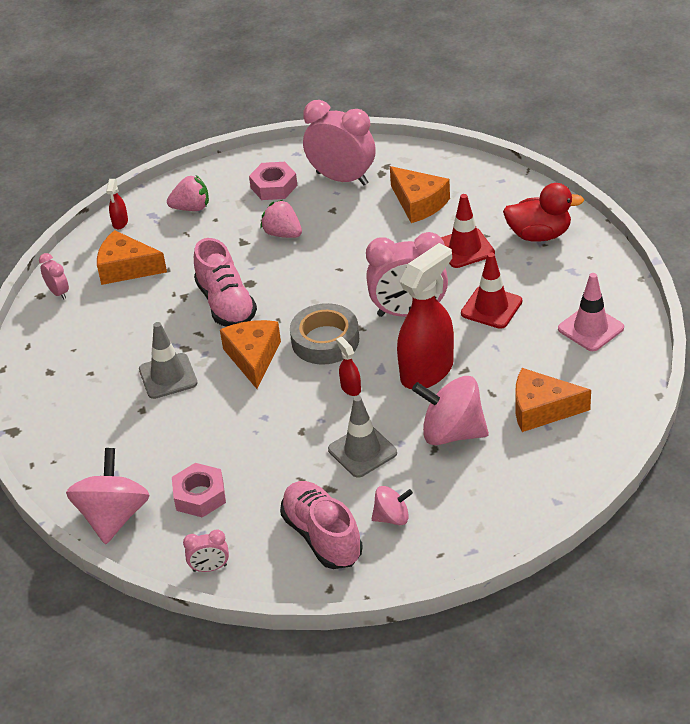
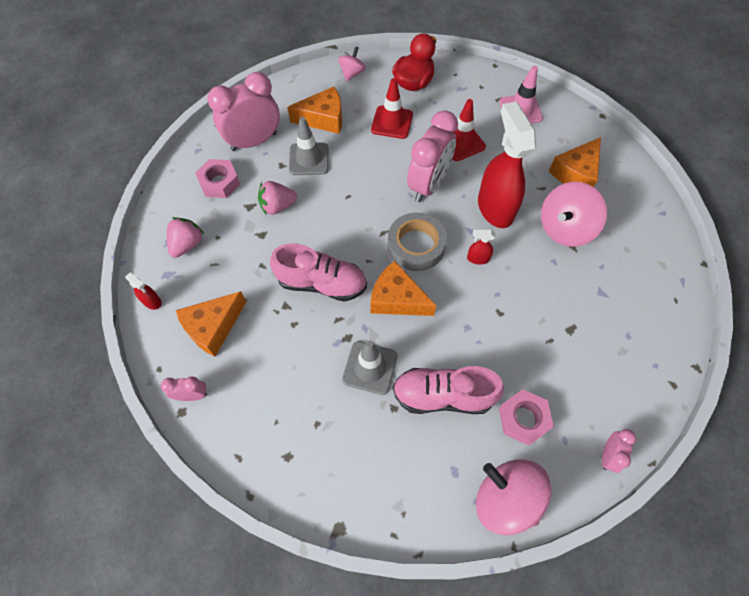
camera: 60 degrees left, 20 degrees up
pink shoe [280,481,363,569] -> pink shoe moved to [393,366,504,414]
grey traffic cone [328,396,397,478] -> grey traffic cone moved to [289,117,329,175]
pink spinning top [372,486,413,525] -> pink spinning top moved to [338,46,366,82]

